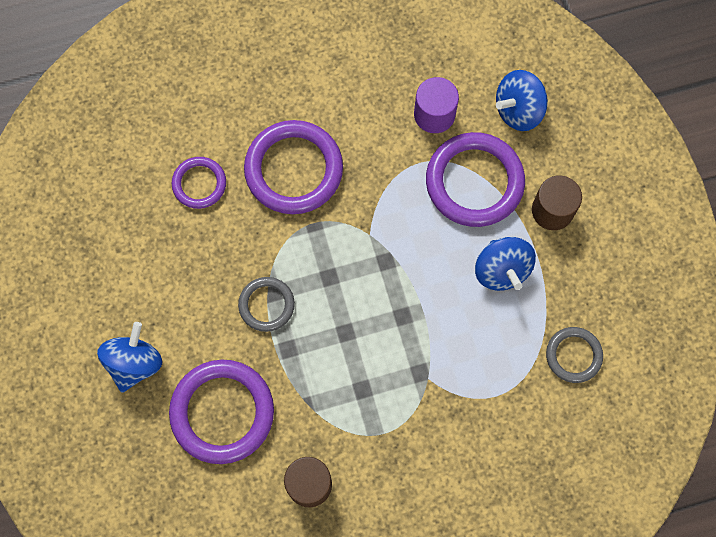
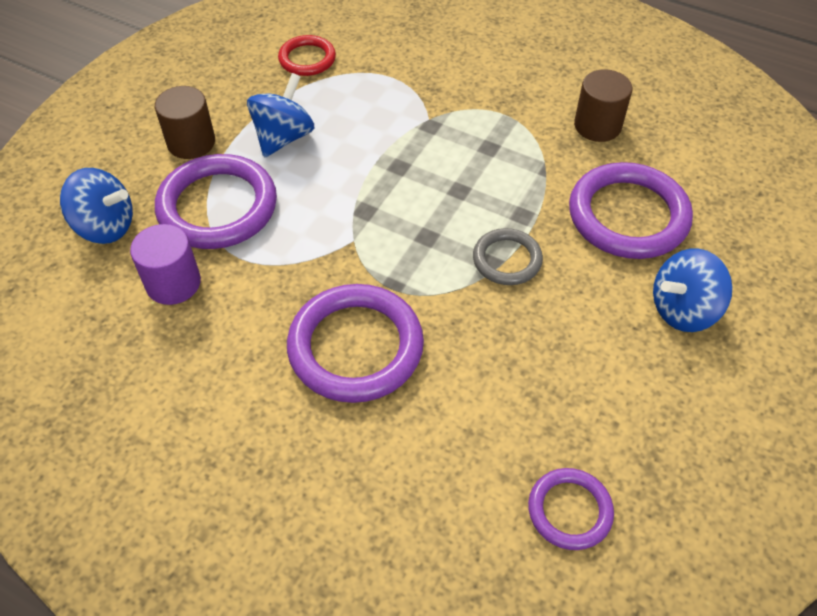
camera: 135 degrees left, 20 degrees down
purple ring [172,157,226,209] -> purple ring moved to [528,468,614,550]
grey ring [546,327,603,383] -> red ring [278,35,336,76]

